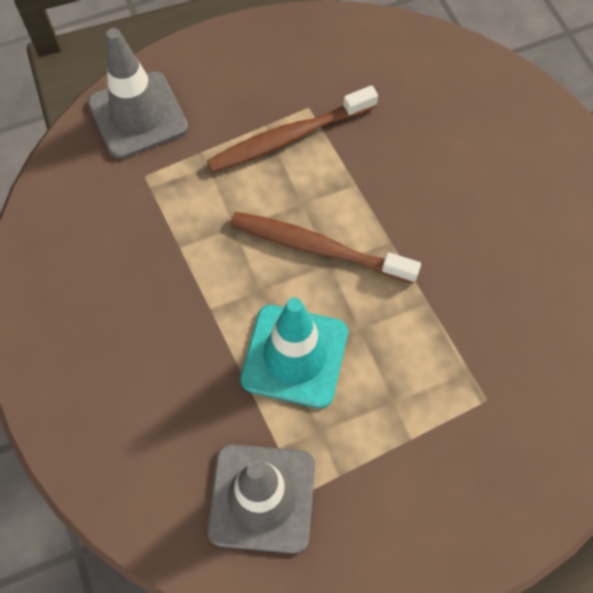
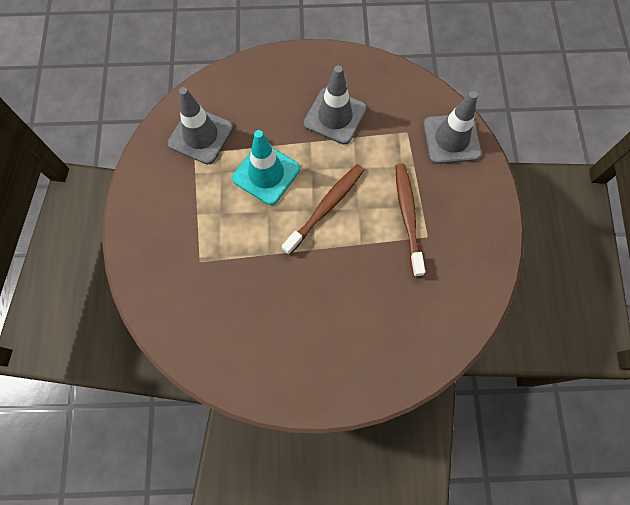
camera: 110 degrees right, 5 degrees up
none -> grey traffic cone [303,66,367,145]

